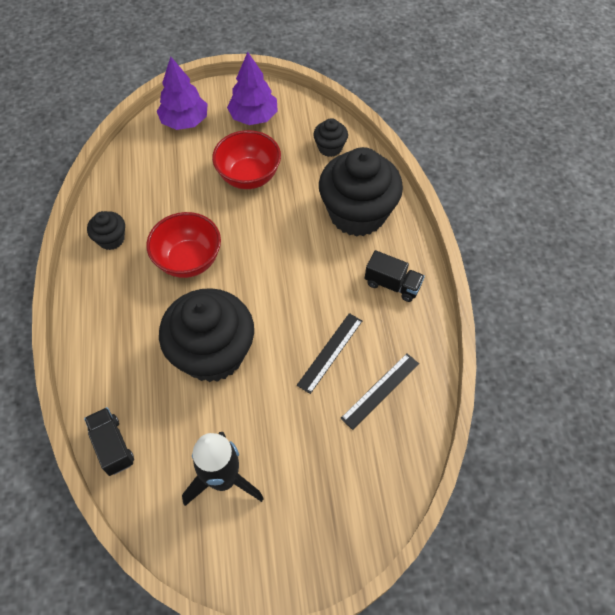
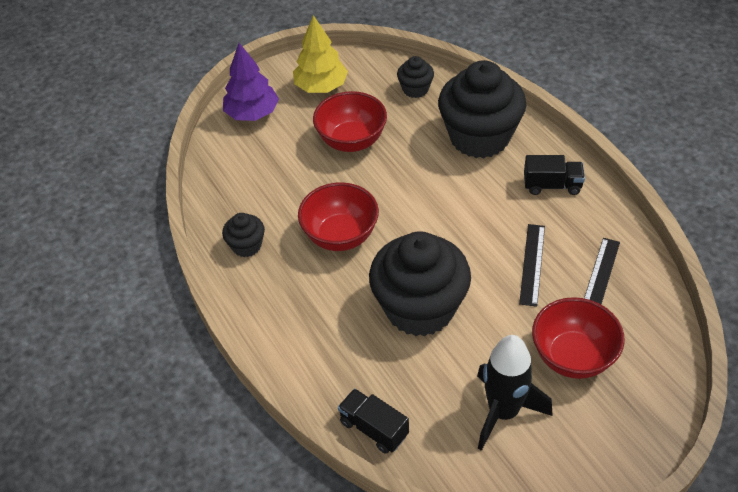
camera: 20 degrees left, 10 degrees down
purple tree [227,52,278,125] -> yellow tree [293,15,348,93]
none -> red bowl [532,297,625,379]

